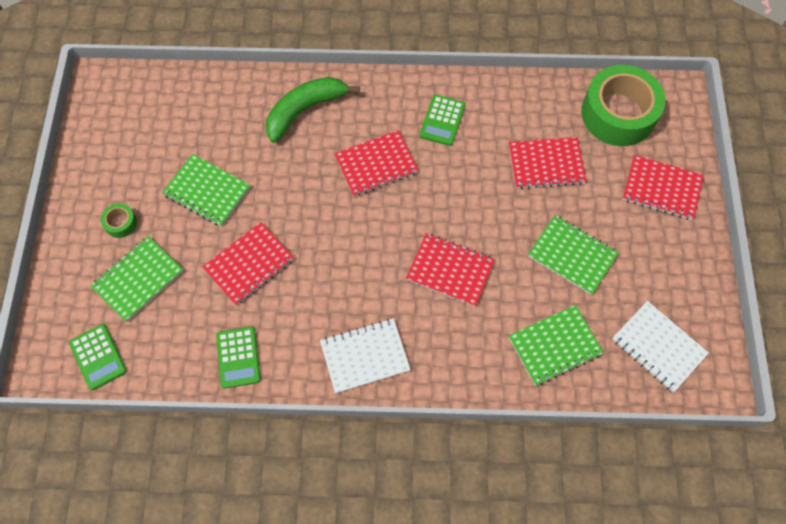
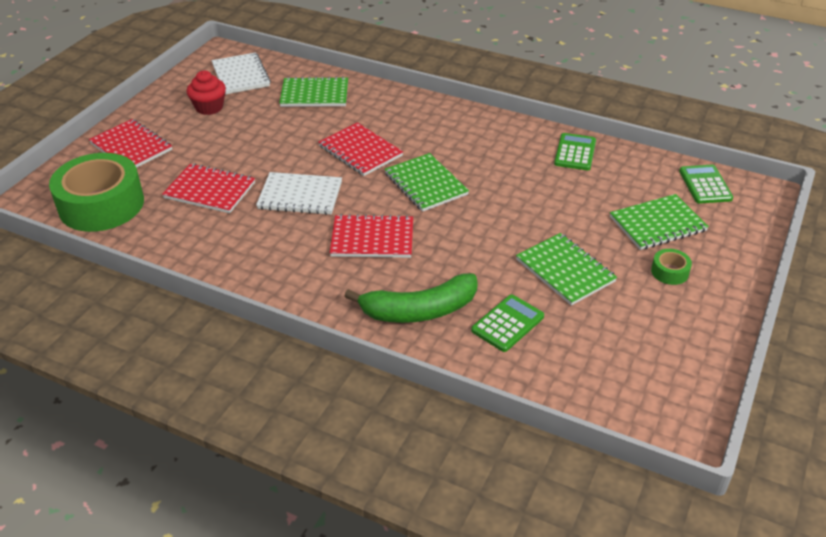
camera: 155 degrees left, 25 degrees down
red notebook [203,222,294,305] -> none
white notebook [320,318,411,393] -> white notebook moved to [256,172,342,215]
green calculator [420,95,466,146] -> green calculator moved to [471,294,544,352]
green notebook [528,215,619,295] -> green notebook moved to [385,153,469,212]
none -> red cupcake [187,71,226,115]

